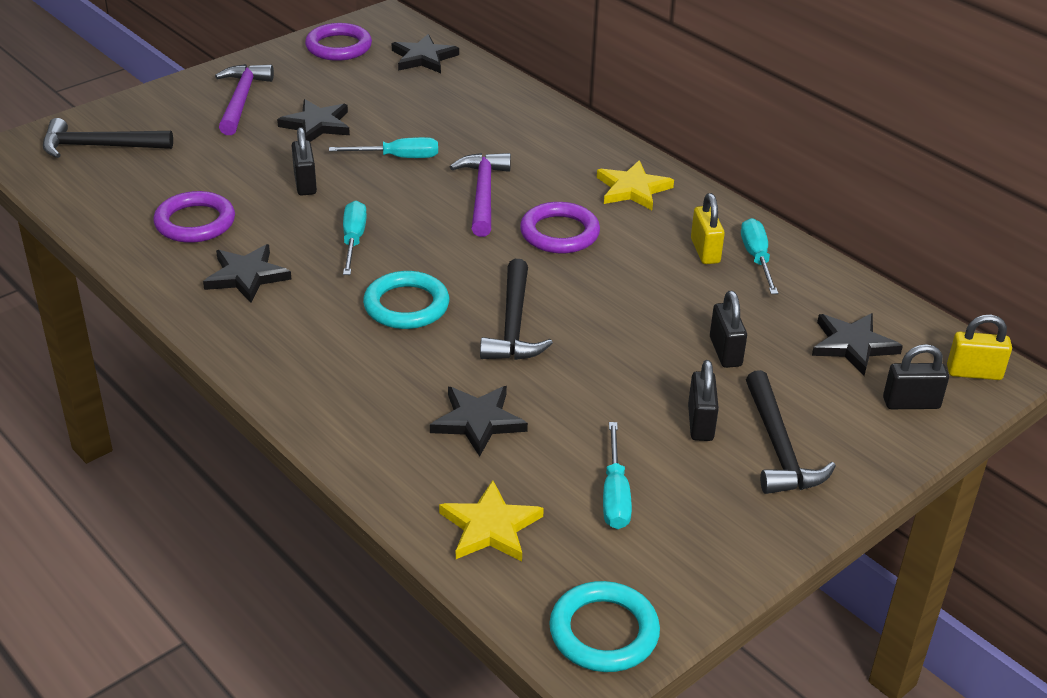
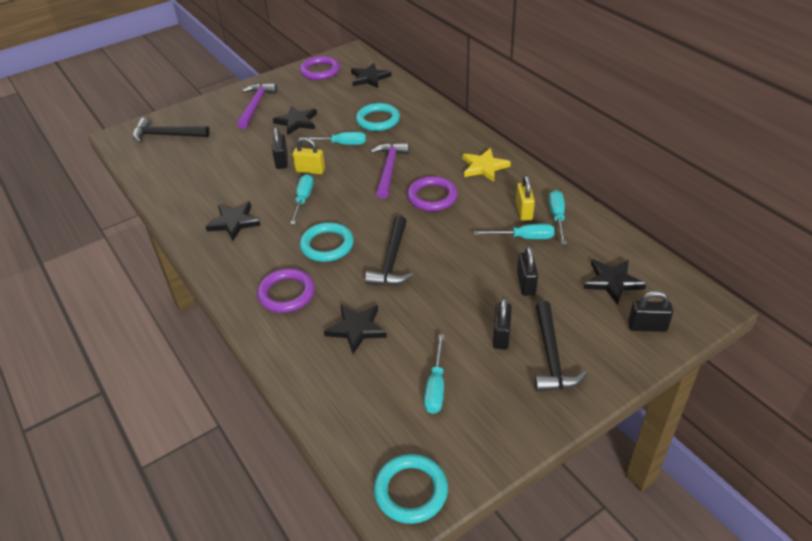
camera: 10 degrees right, 5 degrees up
purple ring [153,191,235,243] -> purple ring moved to [257,268,315,313]
yellow star [439,480,544,561] -> none
yellow padlock [947,315,1012,380] -> yellow padlock moved to [293,137,325,174]
none -> turquoise ring [356,103,400,131]
none -> turquoise screwdriver [474,224,555,239]

